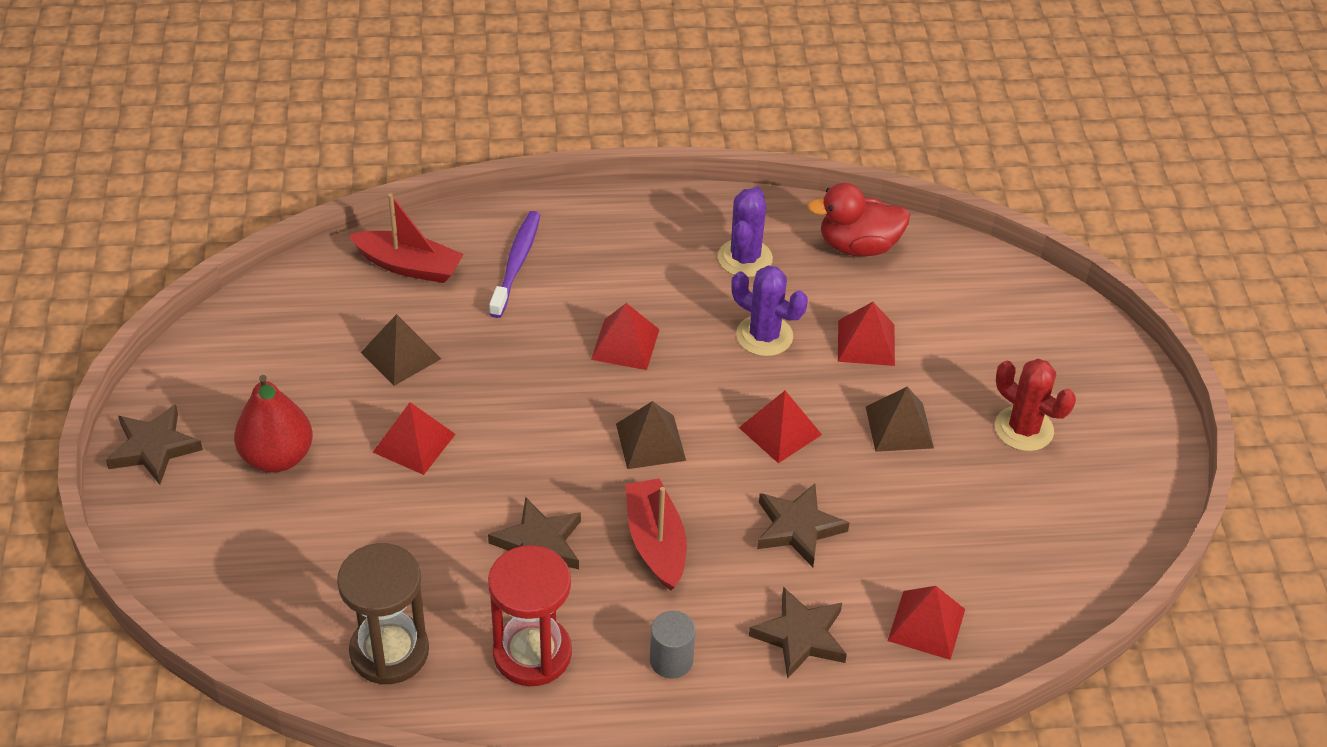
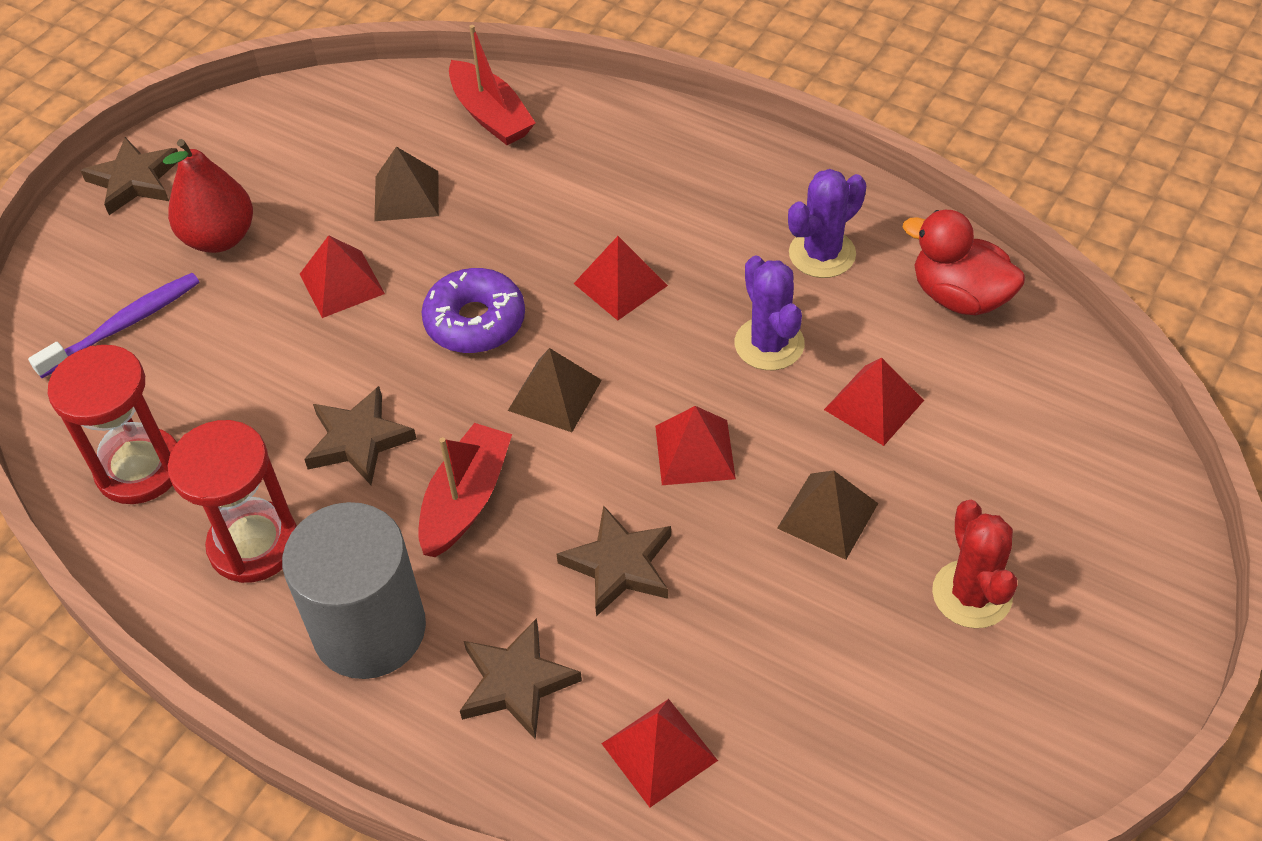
camera: 40 degrees right, 5 degrees up
brown hourglass [337,543,429,685] -> red hourglass [48,345,177,504]
purple toothbrush [489,211,540,318] -> purple toothbrush moved to [28,273,200,378]
grey cylinder [650,611,696,679] -> grey cylinder [282,502,426,679], size x2.16
none -> purple donut [421,268,525,353]

